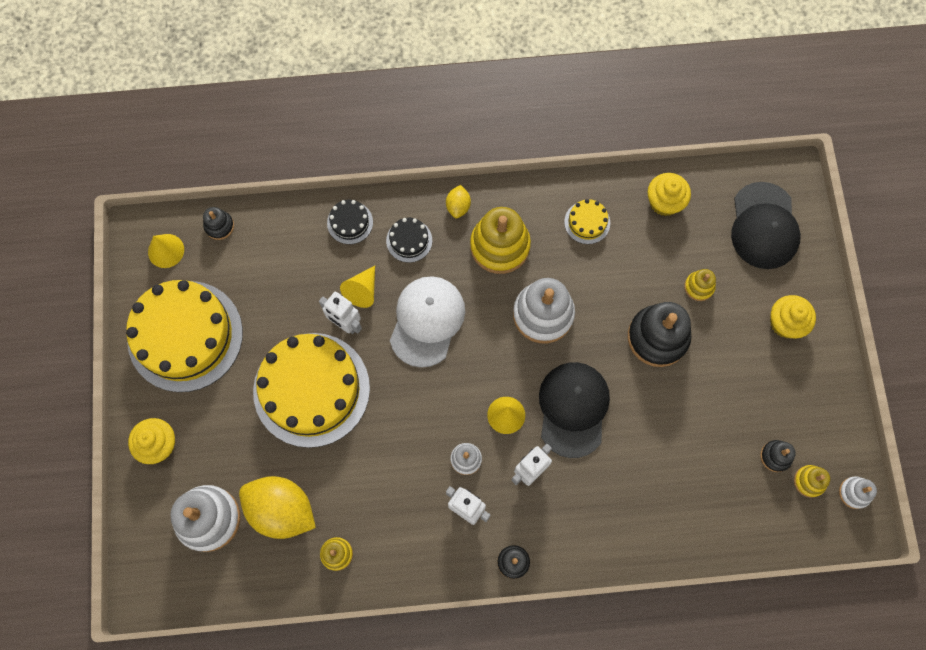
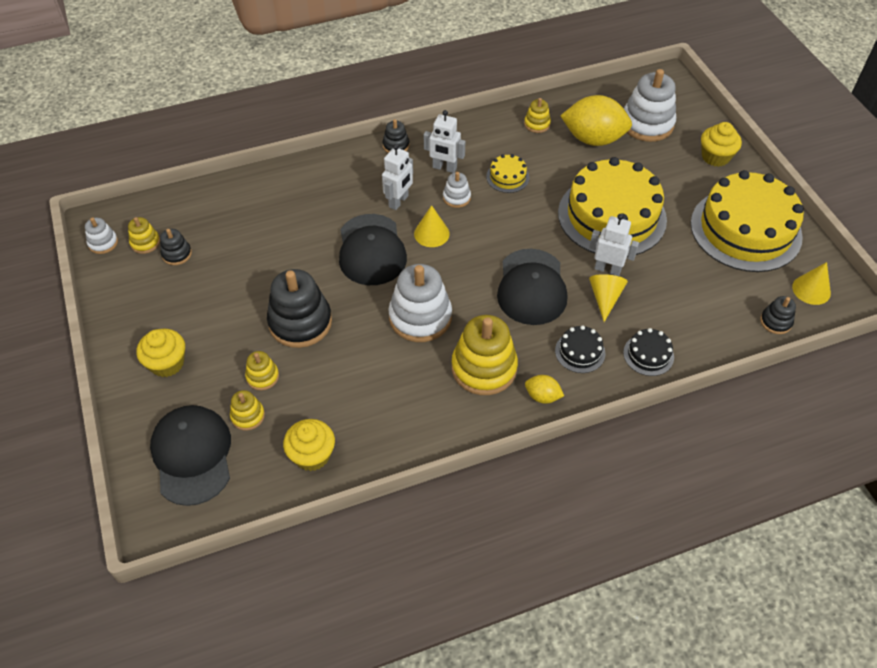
camera: 165 degrees right, 20 degrees down
white cap [390,276,465,368] -> black cap [497,249,567,325]
yellow lemon [446,185,471,218] -> yellow lemon turned 60 degrees counterclockwise [525,375,564,403]
yellow cake [564,199,610,244] -> yellow cake moved to [486,154,529,193]
none -> yellow stacking toy [230,390,265,431]

